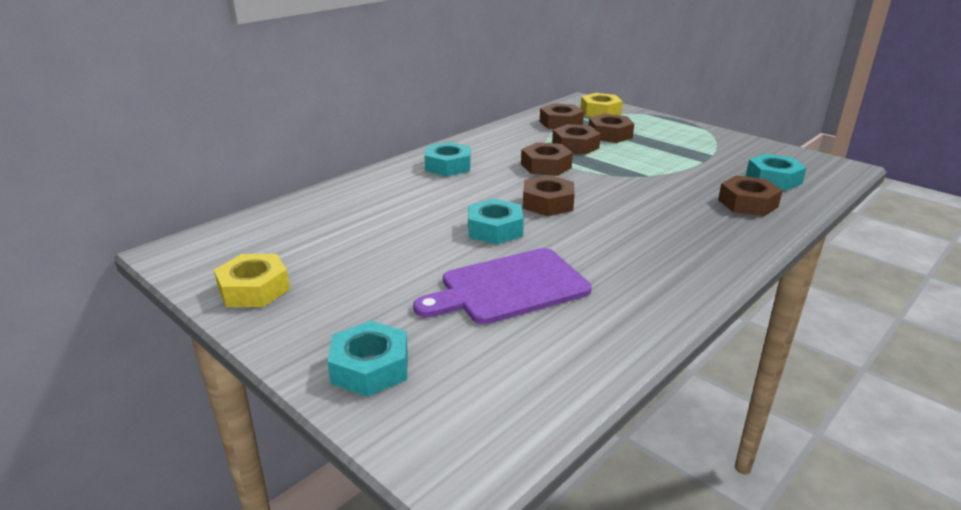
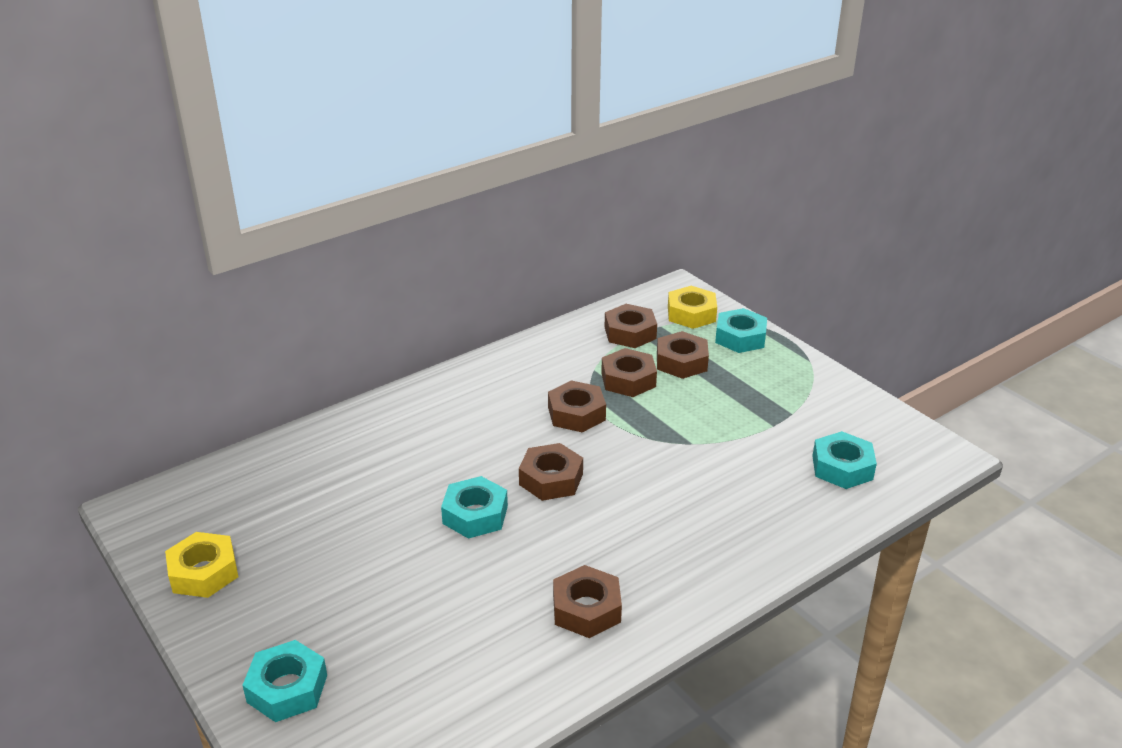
camera: 10 degrees right, 5 degrees up
purple cutting board [413,248,592,324] -> none
turquoise nut [425,142,471,176] -> turquoise nut moved to [715,308,767,353]
brown nut [718,176,783,216] -> brown nut moved to [553,565,622,638]

